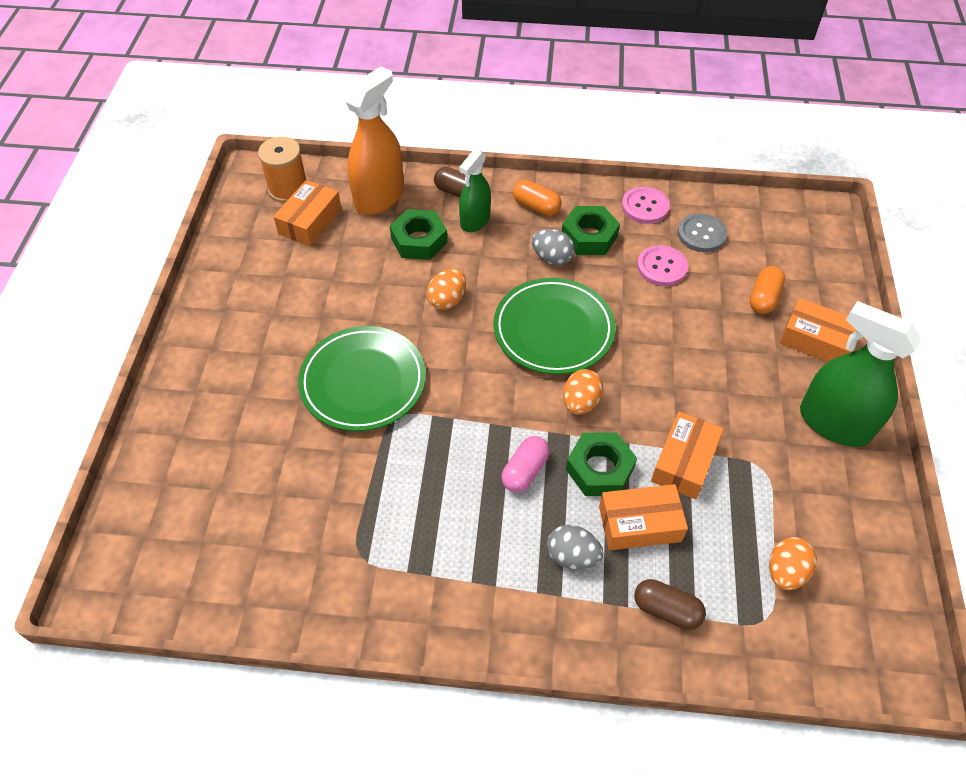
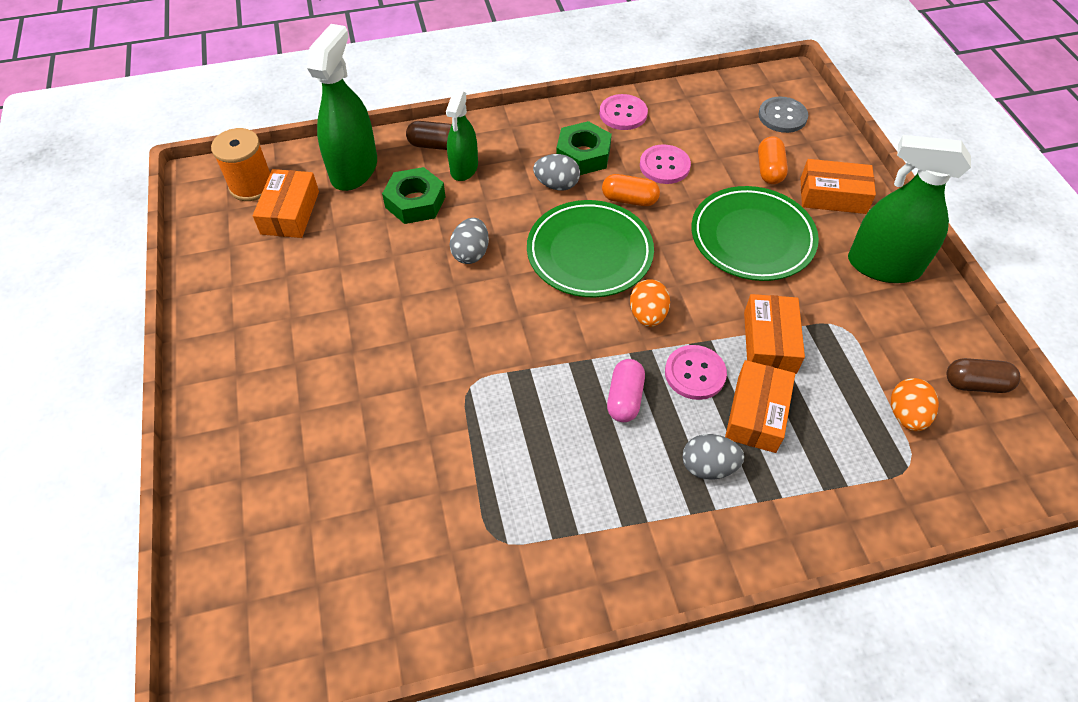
camera: 20 degrees left, 0 degrees up
green plate [298,326,426,431] -> green plate moved to [691,186,819,281]
orange spray bottle [345,66,404,215] -> green spray bottle [307,24,377,191]
orange egg [427,268,466,310] -> grey egg [450,218,489,264]
orange capsule [513,180,561,216] -> orange capsule moved to [602,174,660,206]
green nut [566,432,637,496] -> pink button [665,345,727,400]
orange box [599,484,688,550] -> orange box turned 45 degrees counterclockwise [725,360,795,453]
brown capsule [634,579,706,630] -> brown capsule moved to [946,358,1020,393]
grey button [677,213,727,252] -> grey button moved to [759,97,808,133]

